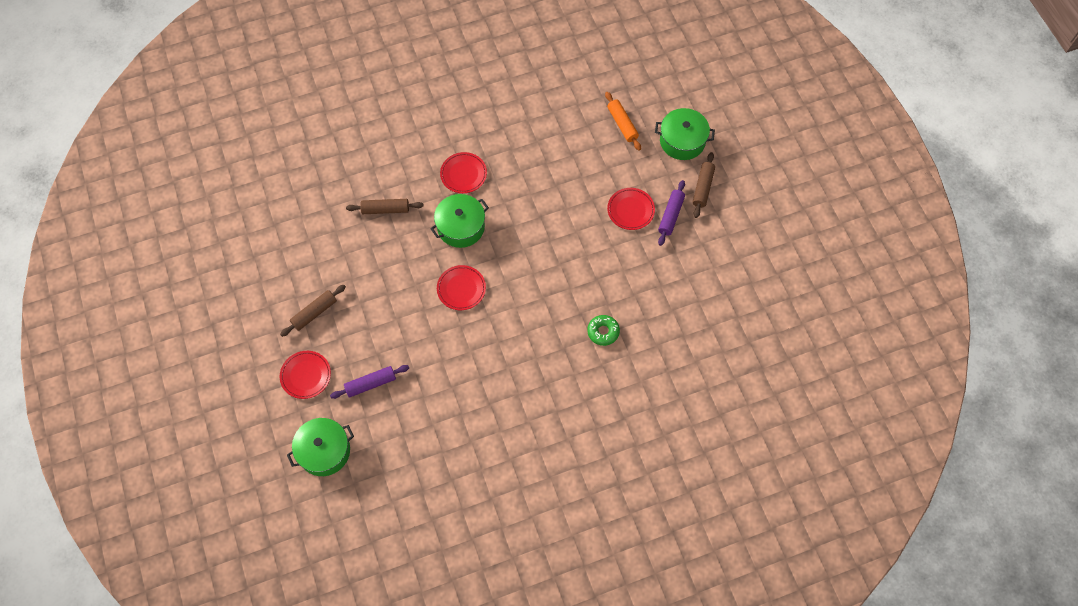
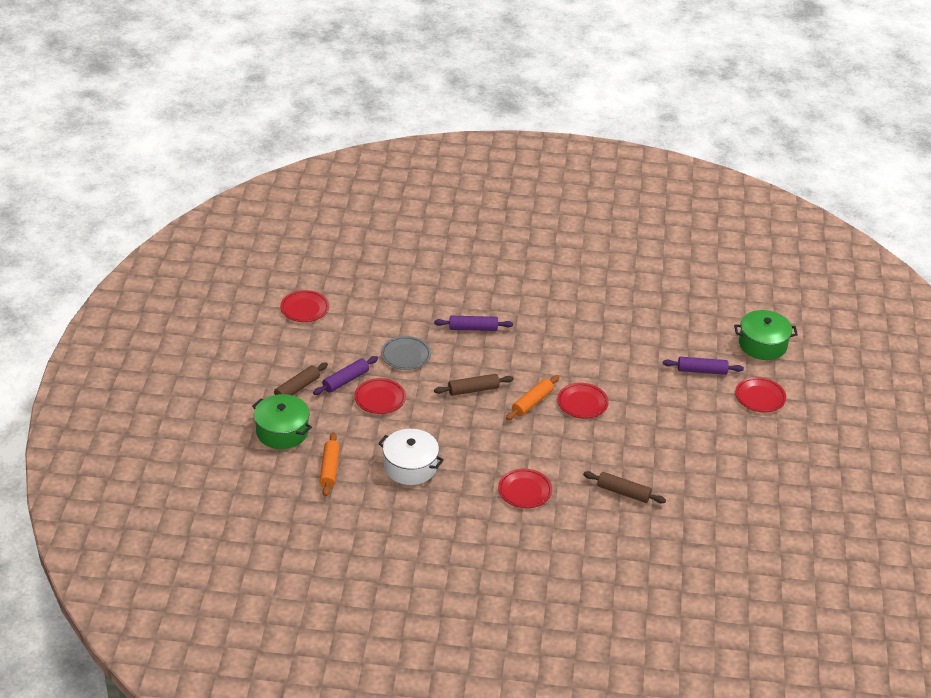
camera: 155 degrees left, 25 degrees down
brown rolling pin [280,285,346,337] -> brown rolling pin moved to [434,374,514,396]
green pot [431,194,489,248] -> none
green donut [587,315,620,346] -> purple rolling pin [434,316,513,331]
none -> red plate [280,290,329,322]
none -> white pot [378,429,444,485]
none -> grey plate [381,336,431,370]
none -> orange rolling pin [506,375,559,420]

